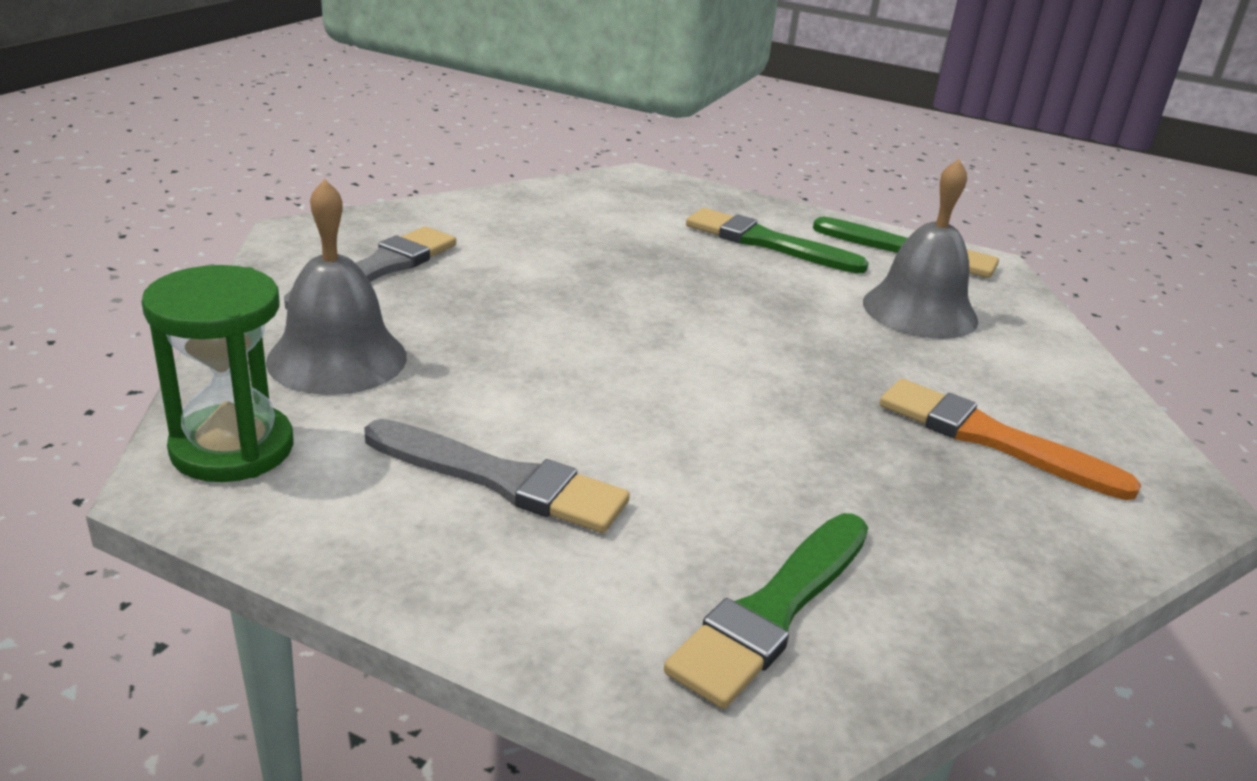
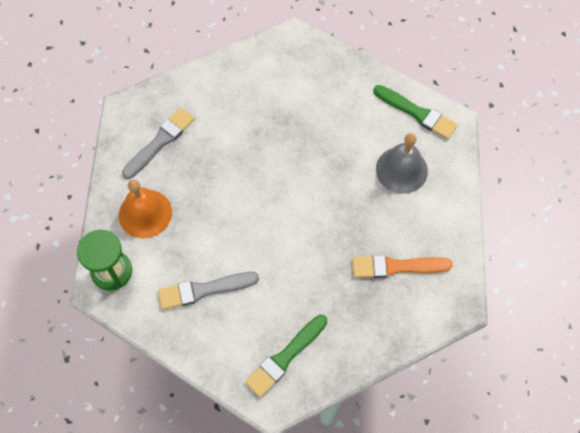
camera: 10 degrees right, 35 degrees up
grey bell [266,179,407,395] -> orange bell [119,180,172,239]
grey brush [364,419,630,533] -> grey brush turned 135 degrees clockwise [158,272,259,310]
green brush [686,208,869,274] -> none
orange brush [880,379,1141,500] -> orange brush turned 45 degrees counterclockwise [352,255,453,278]

